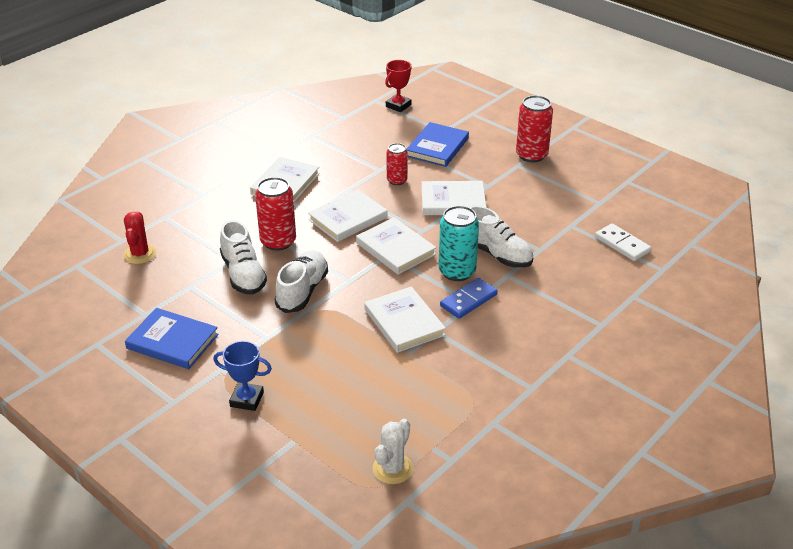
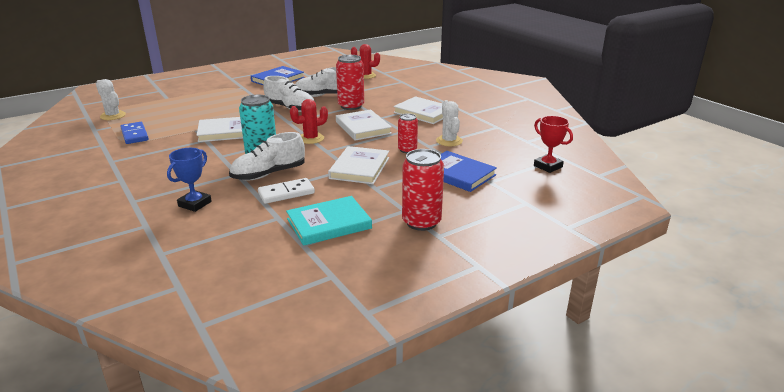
camera: 105 degrees right, 10 degrees down
blue trophy [213,341,272,411] -> blue trophy moved to [167,148,212,212]
white book [356,217,436,275] -> red cactus [290,99,328,144]
blue domino [440,278,498,319] -> blue domino moved to [120,122,149,144]
white domino [595,223,651,261] -> white domino moved to [258,178,315,204]
none -> turquoise book [286,196,372,246]
none -> white cactus [436,100,463,146]

